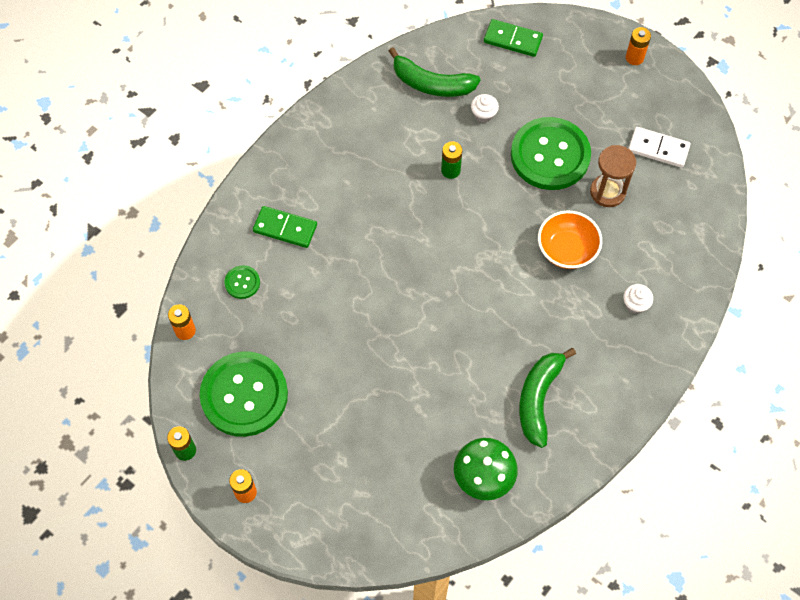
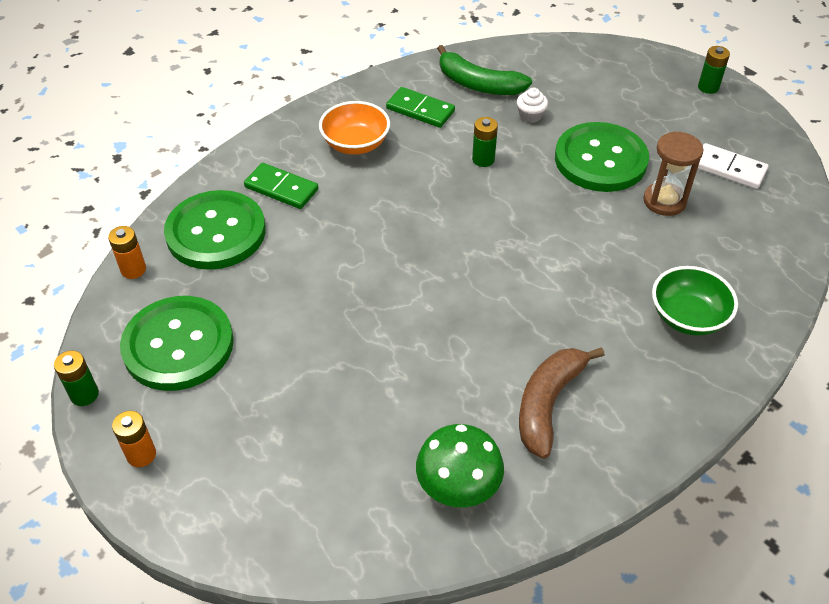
camera: 10 degrees right, 15 degrees down
green button [225,265,260,299] -> green button [164,190,266,270], size x2.36
green domino [484,19,543,57] -> green domino moved to [386,87,455,128]
green banana [519,348,576,448] -> brown banana [519,347,605,459]
orange bowl [538,211,602,269] -> orange bowl moved to [319,101,390,155]
white cupcake [623,284,653,314] -> green bowl [652,266,738,336]
orange battery [626,27,651,65] -> green battery [698,46,730,94]

